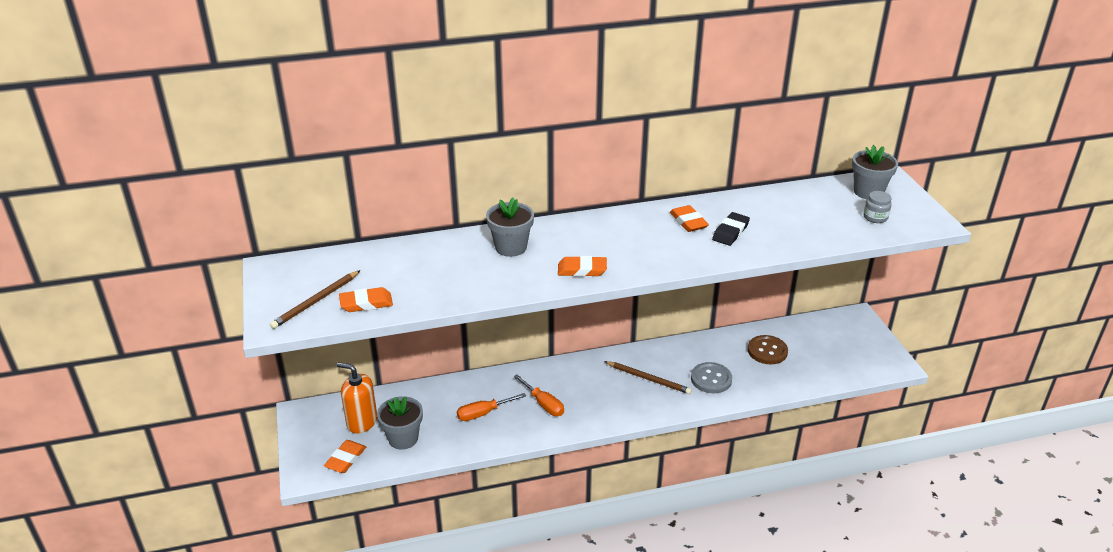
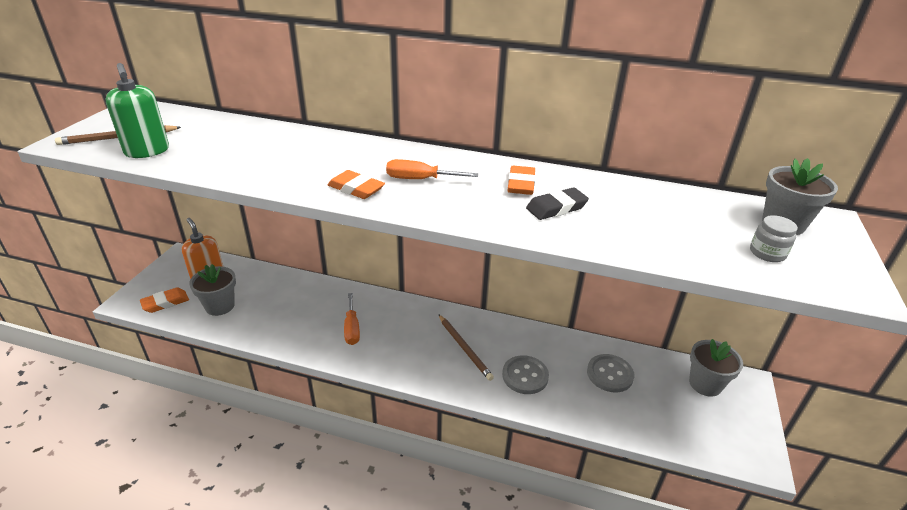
camera: 30 degrees right, 0 degrees up
orange eraser [339,287,393,312] -> green soap dispenser [105,63,169,158]
orange screwdriver [457,393,526,421] -> orange screwdriver moved to [386,159,478,179]
grey flower pot [486,198,534,257] -> grey flower pot moved to [689,339,743,397]
brown button [748,335,788,364] -> grey button [587,354,634,392]

